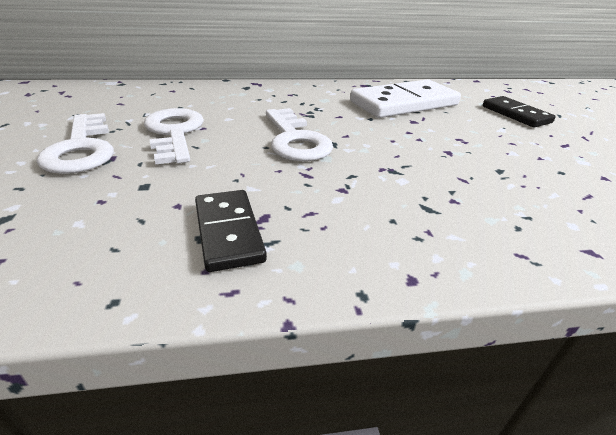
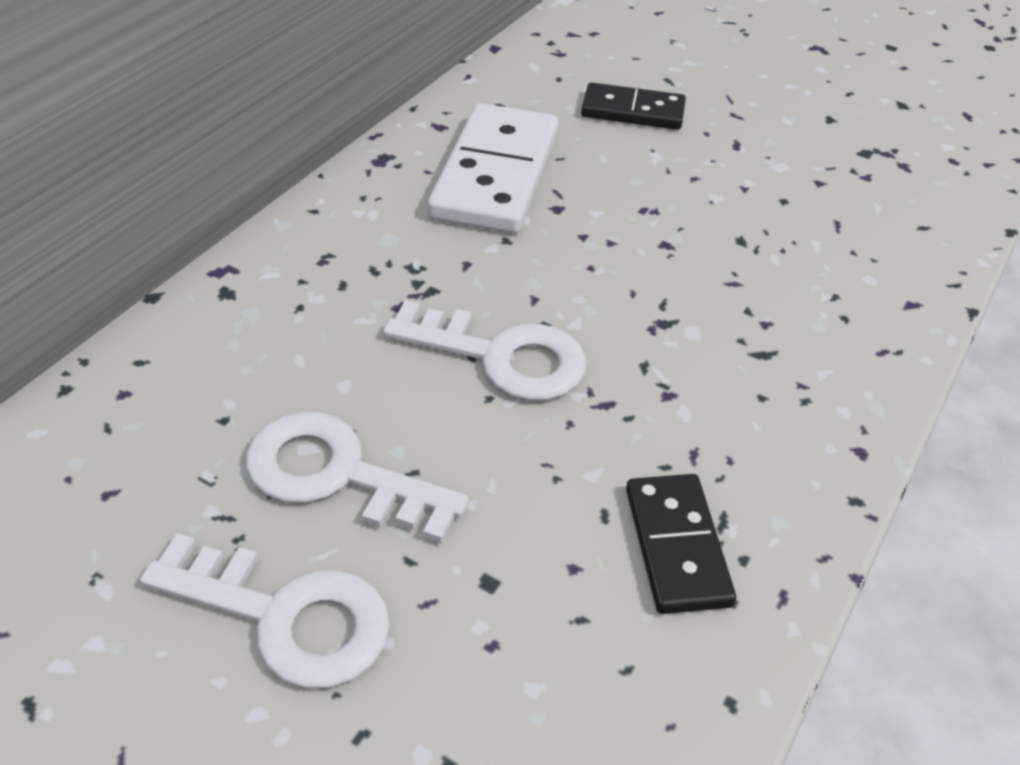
camera: 50 degrees left, 10 degrees up
black domino [195,190,267,272] -> black domino turned 60 degrees clockwise [626,474,736,614]

